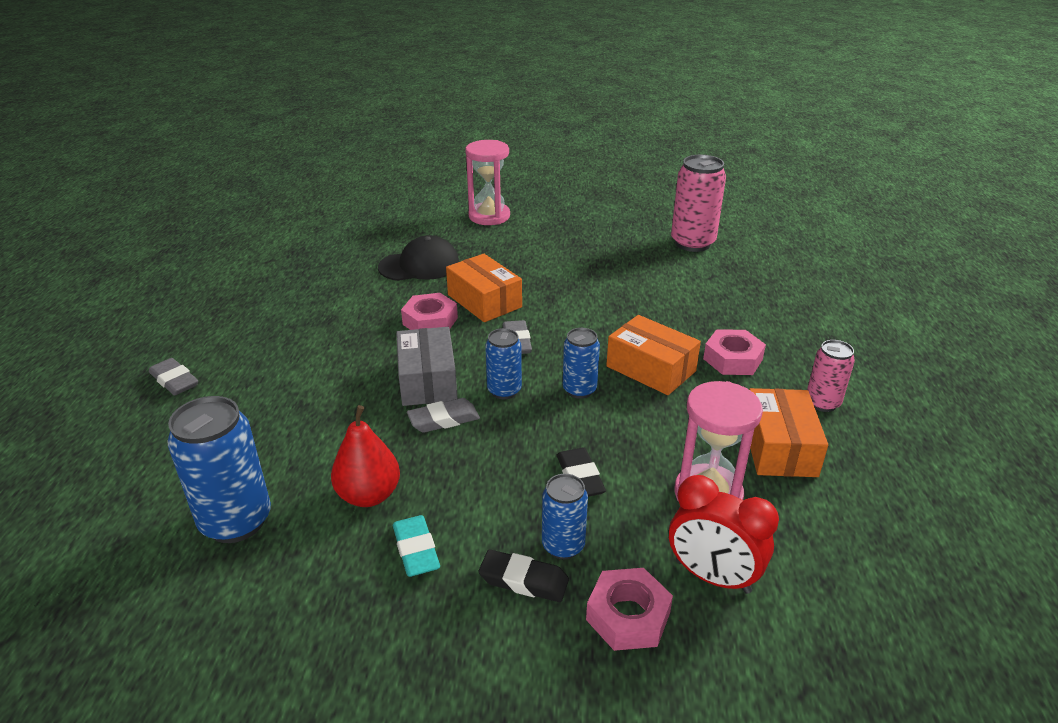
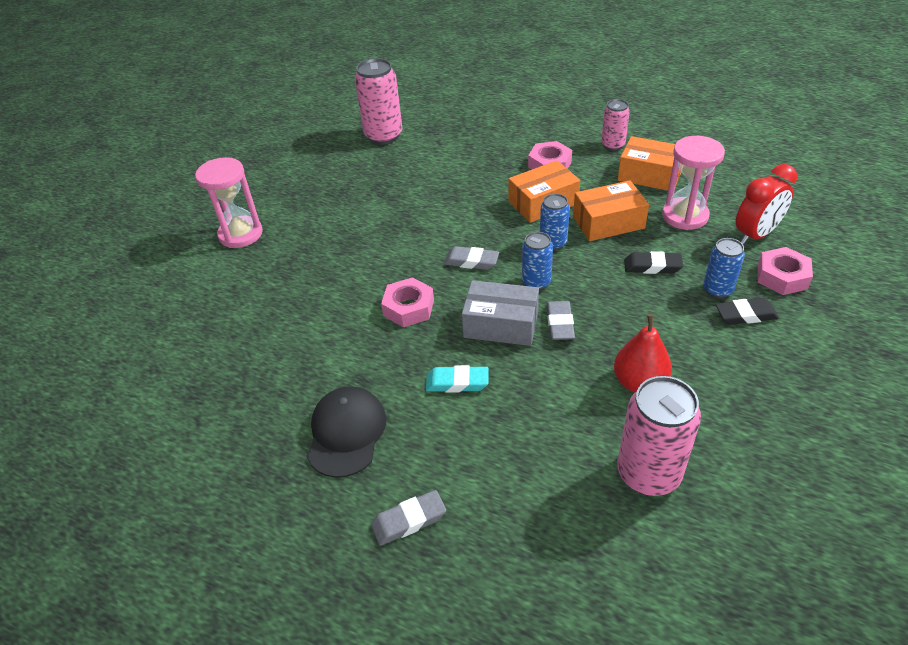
camera: 65 degrees left, 10 degrees up
blue can [167,396,271,543] -> pink can [617,376,701,496]
black cap [378,235,459,281] -> black cap moved to [307,386,386,478]
turquoise eraser [393,515,440,577] -> turquoise eraser moved to [426,365,489,393]
orange box [446,254,522,322] -> orange box moved to [573,180,649,241]
black eraser [478,549,569,602] -> black eraser turned 45 degrees clockwise [715,298,779,325]

